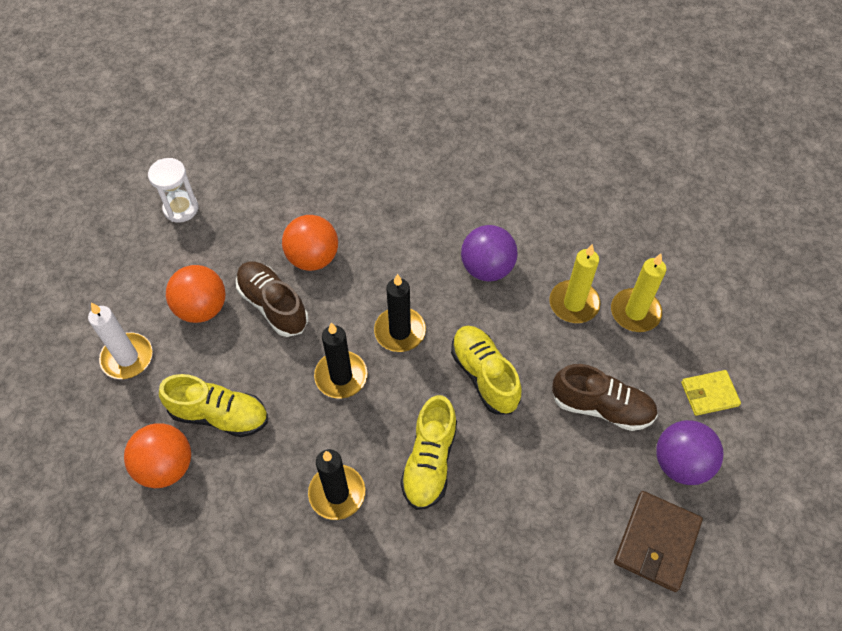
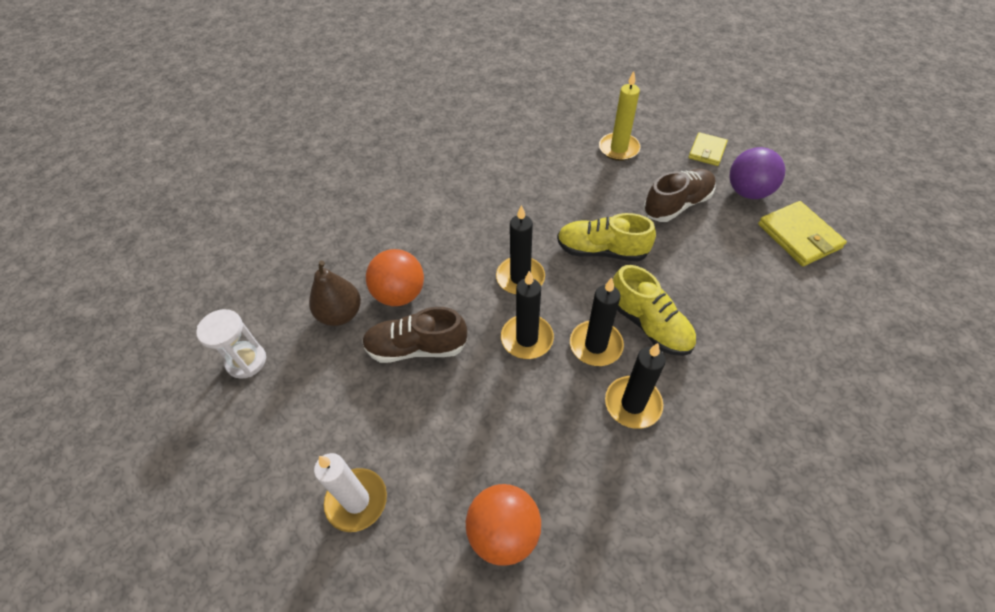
camera: 50 degrees left, 5 degrees down
yellow shoe [159,374,268,437] -> none
orange ball [166,265,225,323] -> none
purple ball [461,225,518,282] -> none
yellow candle [549,244,600,323] -> none
brown wallet [614,491,703,592] -> yellow wallet [758,201,847,266]
none -> brown pear [309,260,361,326]
none -> black candle [570,278,624,366]

